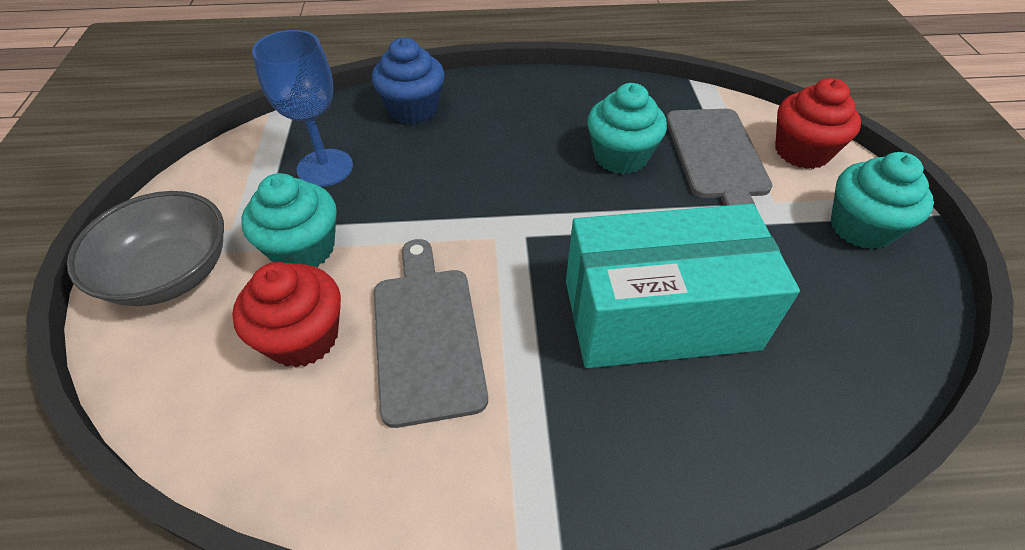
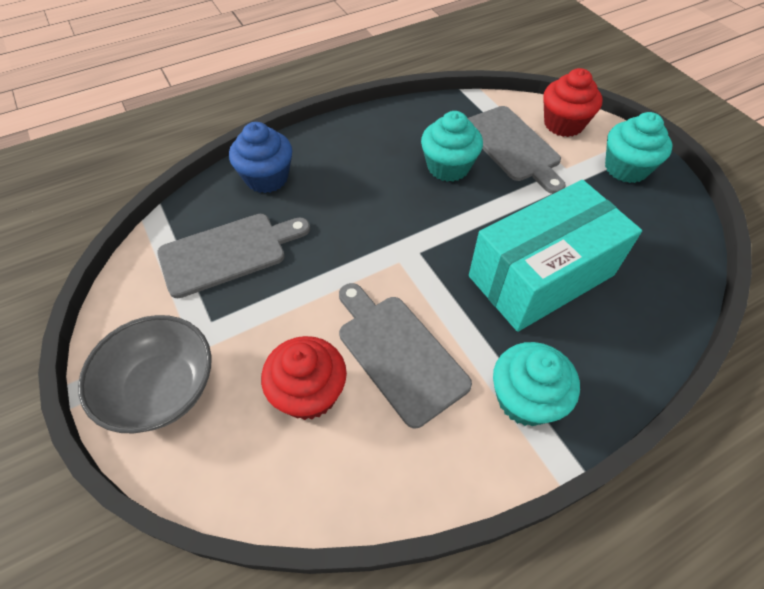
camera: 25 degrees left, 5 degrees up
turquoise cupcake [241,173,337,267] -> turquoise cupcake moved to [493,342,580,426]
blue goblet [252,30,353,187] -> grey cutting board [157,214,310,298]

